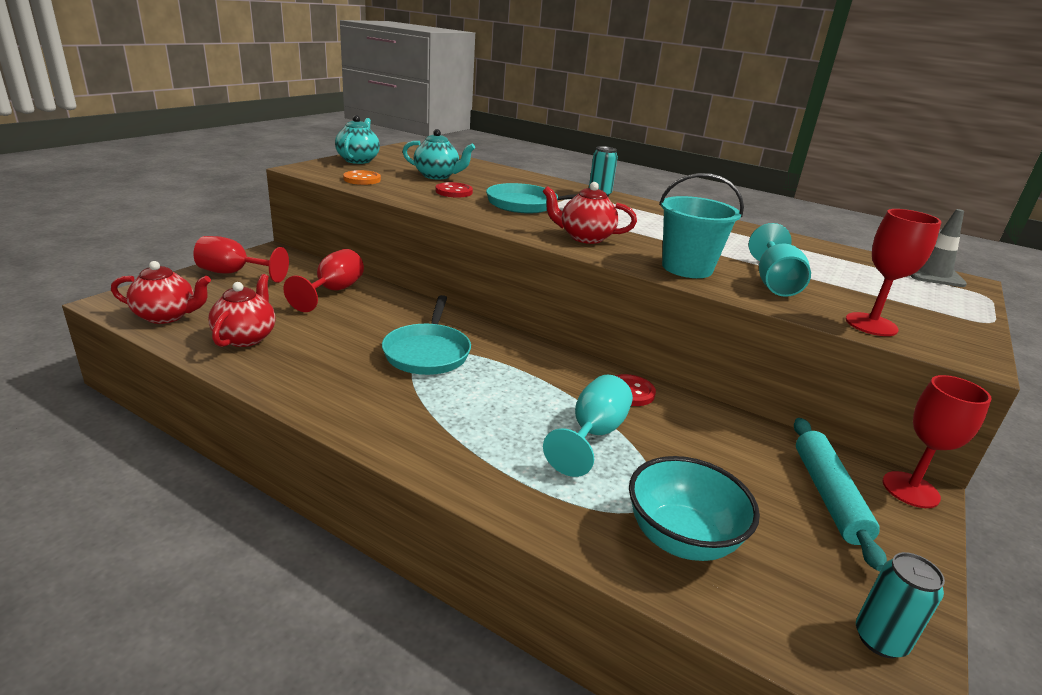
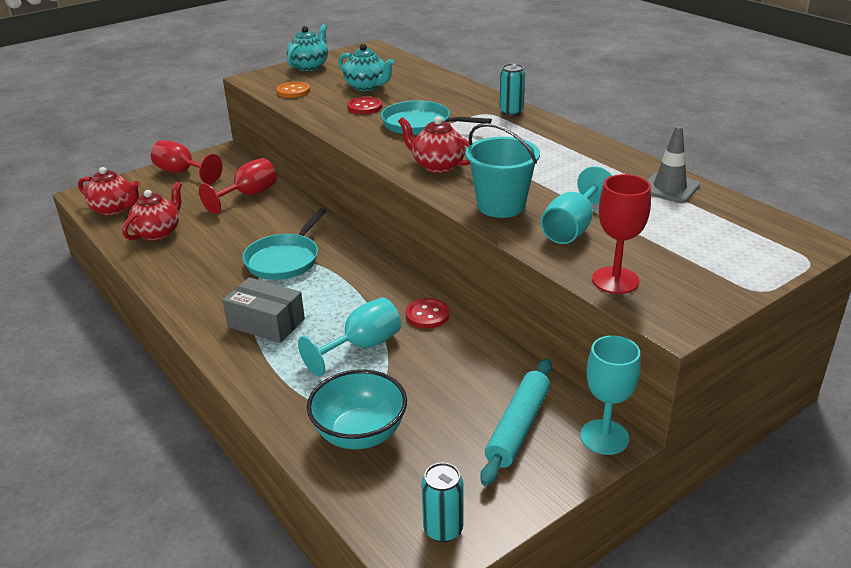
camera: 25 degrees right, 5 degrees up
red goblet [882,375,992,508] -> turquoise goblet [580,335,641,455]
grey traffic cone [910,209,967,287] -> grey traffic cone moved to [647,126,700,203]
none -> grey box [222,277,305,343]

